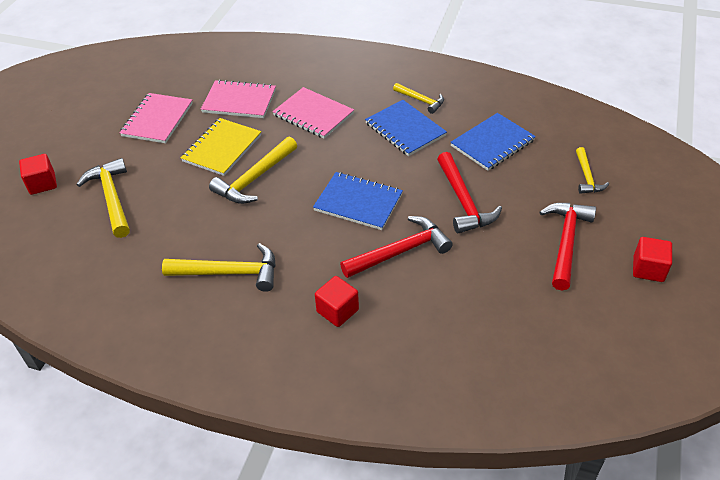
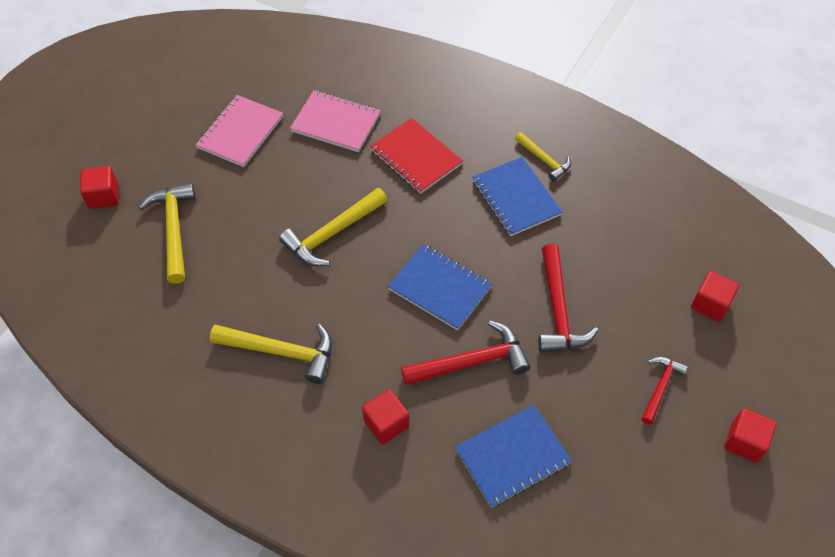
camera: 10 degrees right, 10 degrees up
yellow notebook [181,118,261,176] -> none
pink notebook [272,87,354,139] -> red notebook [370,118,463,194]
blue notebook [450,113,536,171] -> blue notebook moved to [455,405,572,508]
red hammer [539,203,596,291] -> red hammer [641,357,688,425], size x0.60
yellow hammer [576,147,609,194] -> red cube [691,271,739,322]

